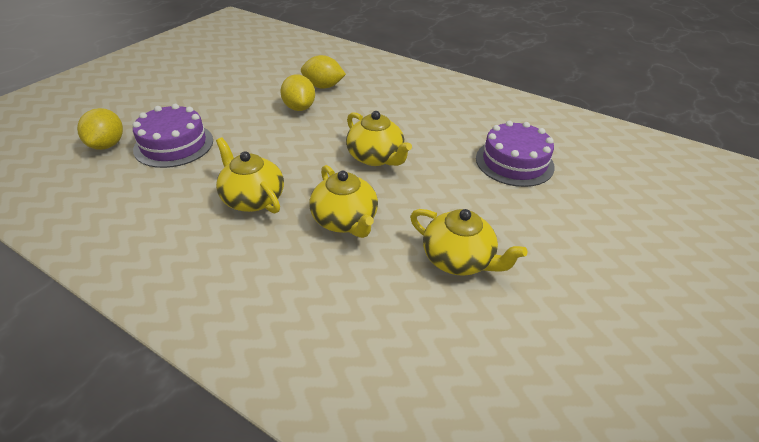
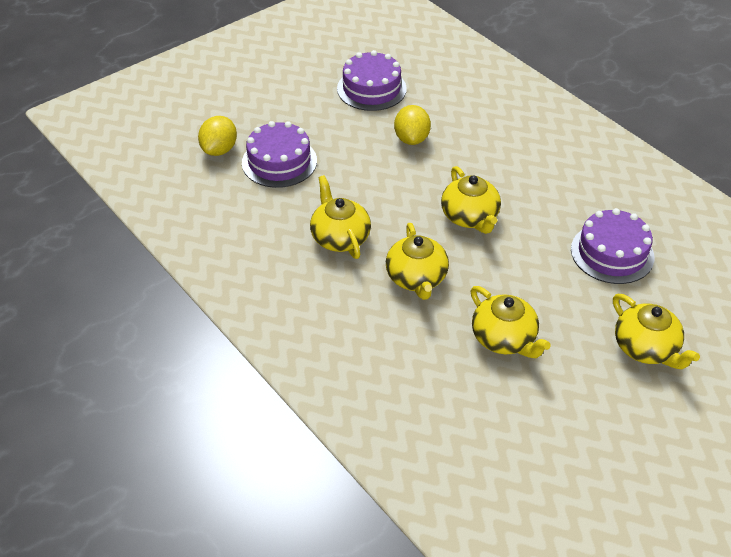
camera: 20 degrees right, 5 degrees up
yellow lemon [301,55,346,89] -> none
none -> purple cake [337,50,407,111]
none -> yellow teapot [613,294,700,369]

